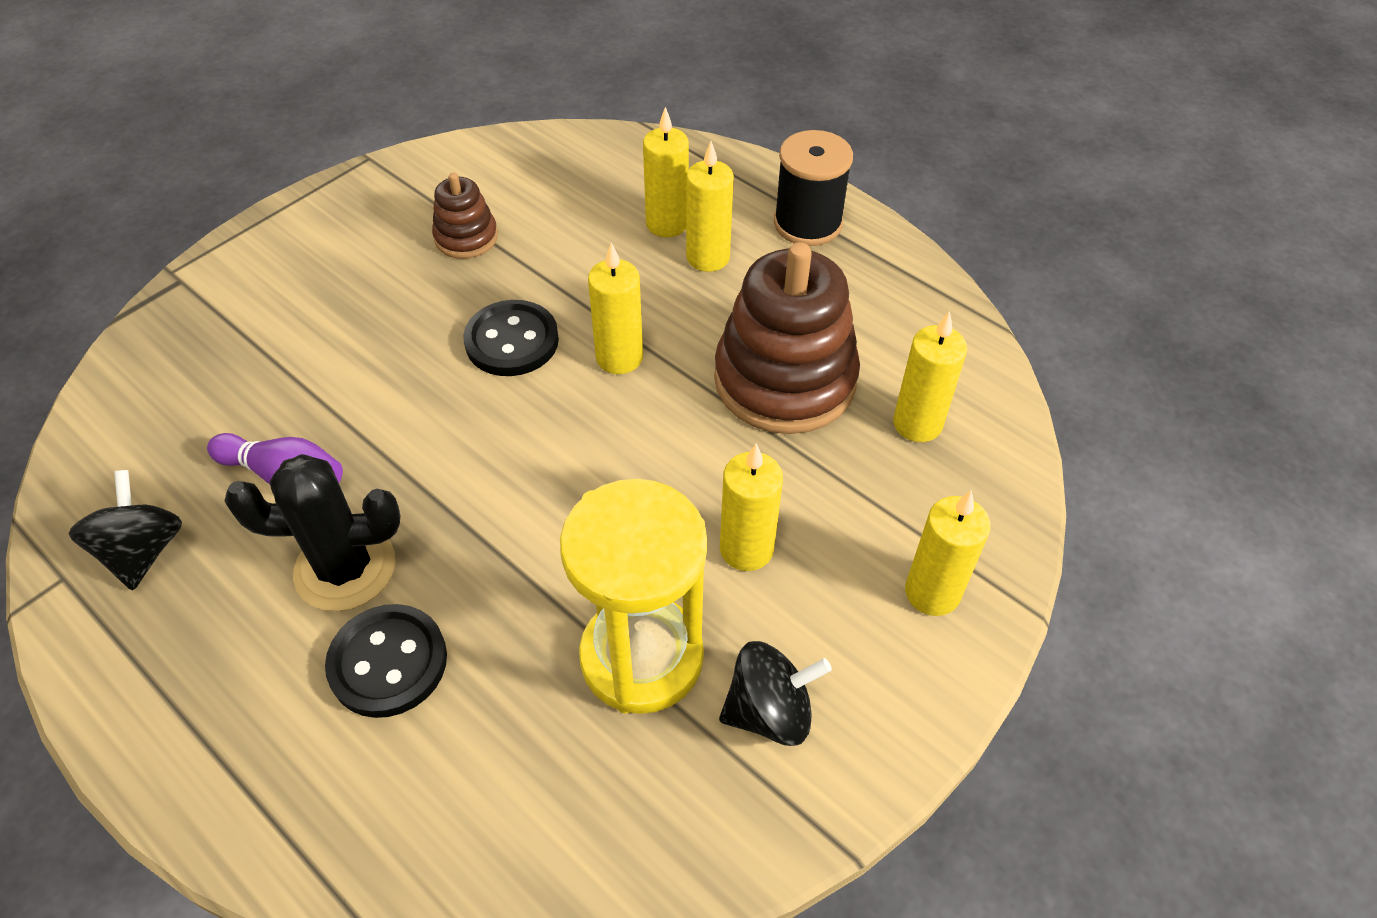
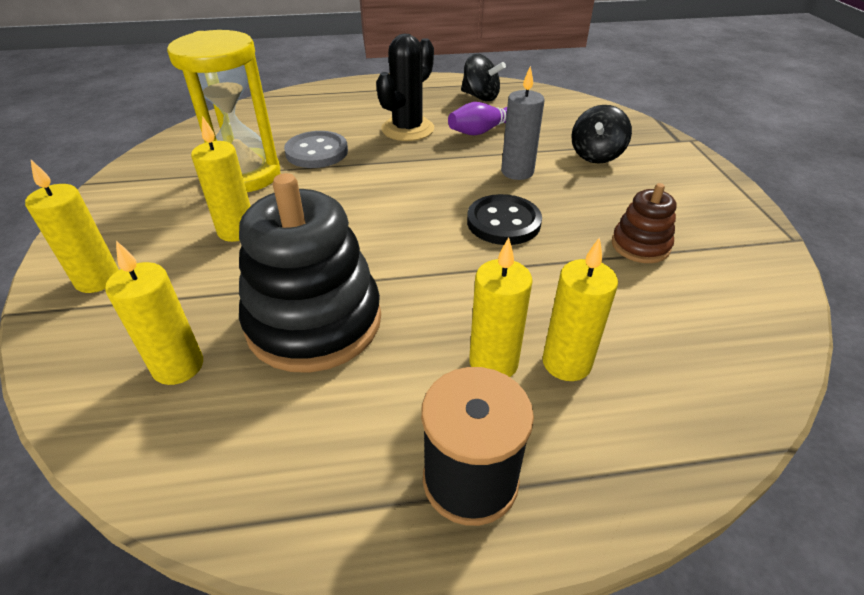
camera: 130 degrees right, 10 degrees down
black button [325,604,447,718] -> none
yellow candle [588,243,643,374] -> none
brown stacking toy [714,242,860,434] -> black stacking toy [239,173,381,373]
black spinning top [719,641,832,746] -> black spinning top moved to [572,105,632,164]
none -> grey button [284,131,348,168]
none -> grey candle [501,66,545,180]

